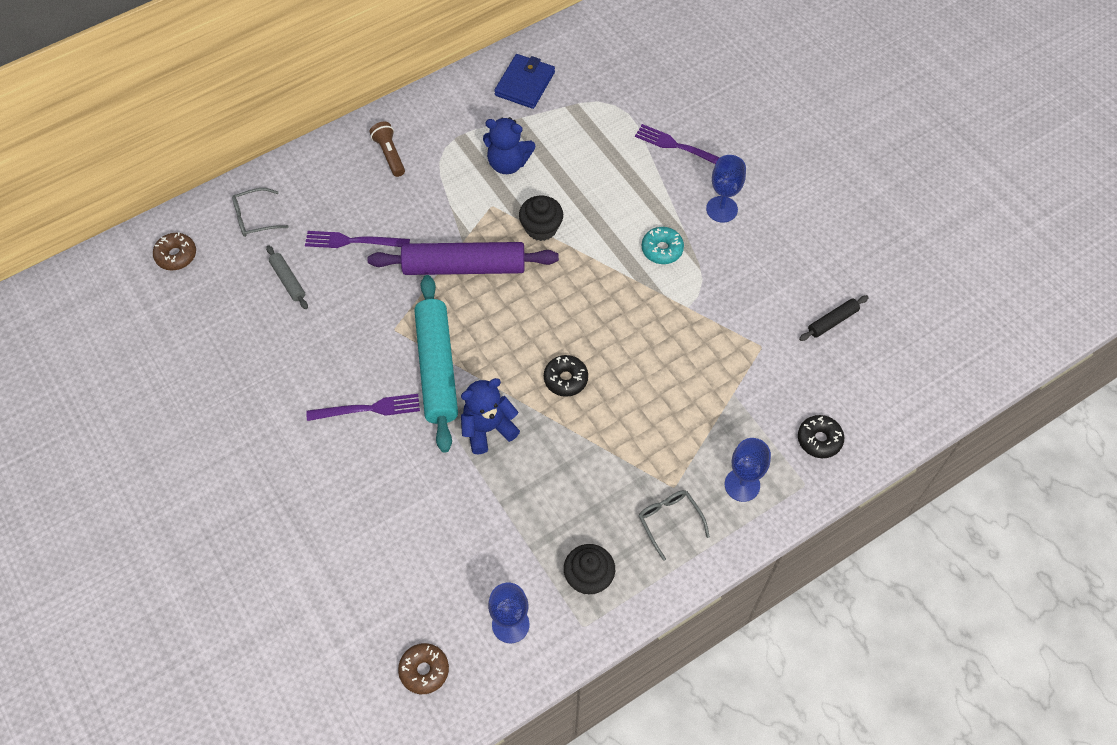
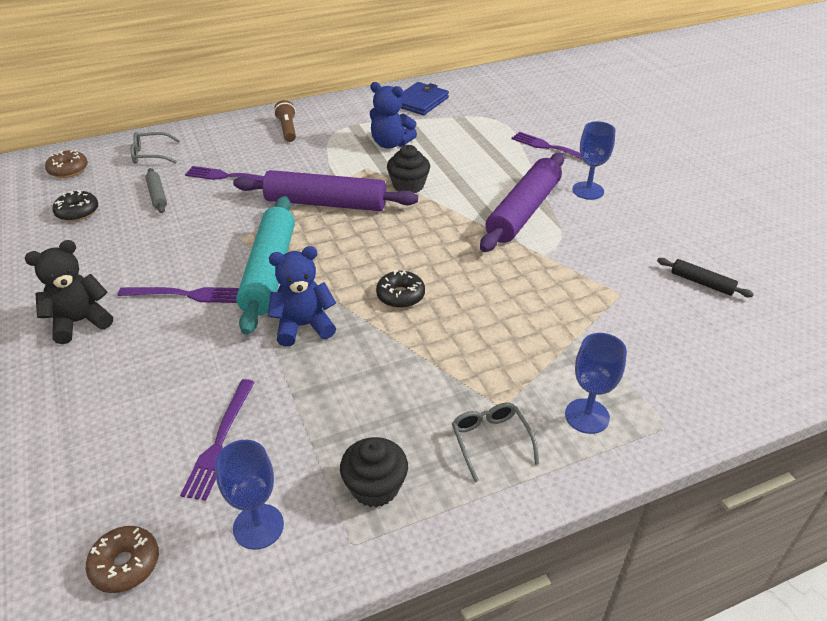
camera: 10 degrees right, 20 degrees down
turquoise donut [642,227,684,264] -> purple rolling pin [480,153,564,252]
black donut [798,415,844,458] -> black donut moved to [53,190,98,222]
black rolling pin [799,295,869,341] -> black rolling pin turned 60 degrees clockwise [657,258,754,297]
none -> black teddy bear [25,240,113,344]
none -> purple fork [180,379,255,501]

